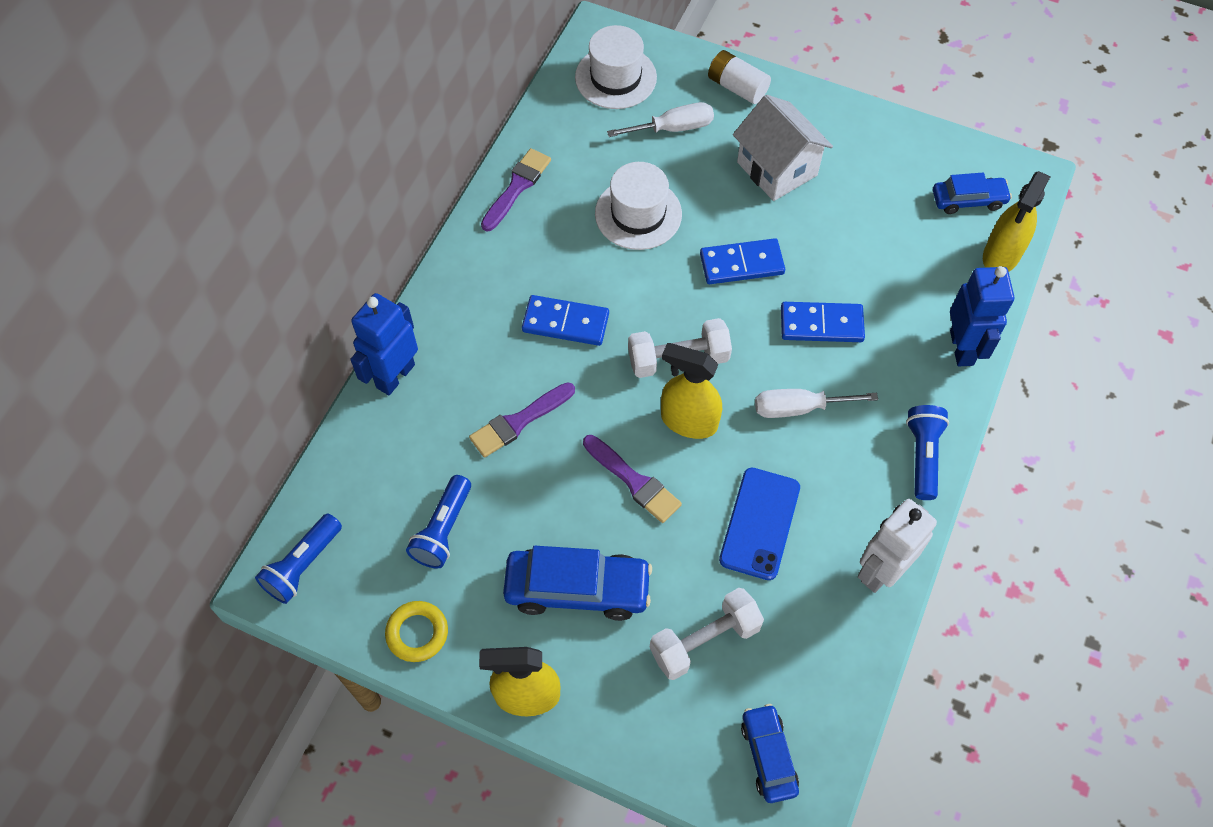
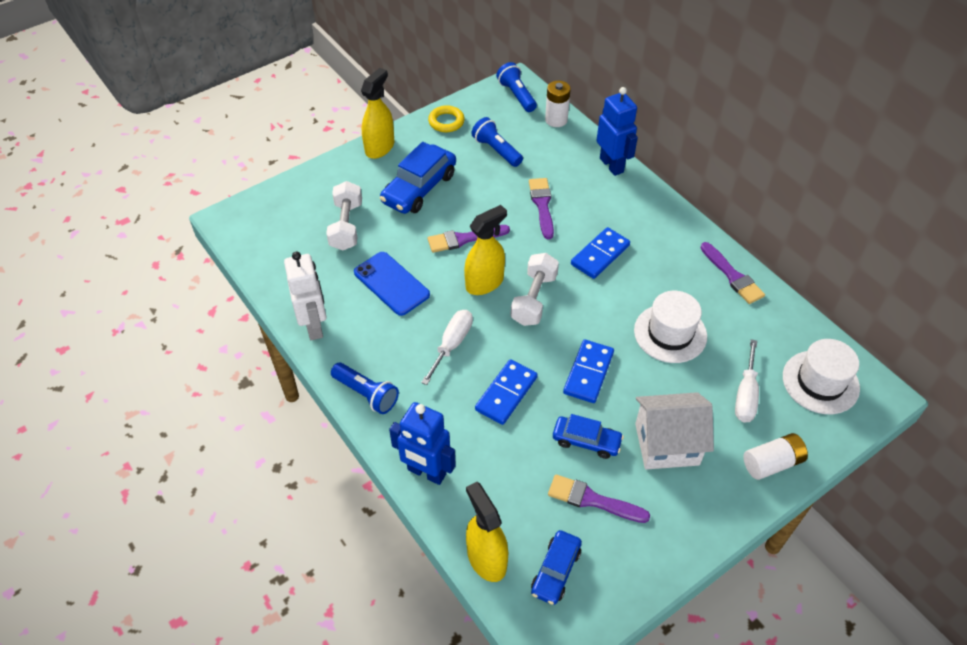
camera: 120 degrees right, 10 degrees down
blue car [741,704,799,803] -> blue car moved to [553,414,624,459]
none -> white battery [545,81,571,127]
none -> purple brush [548,474,650,523]

